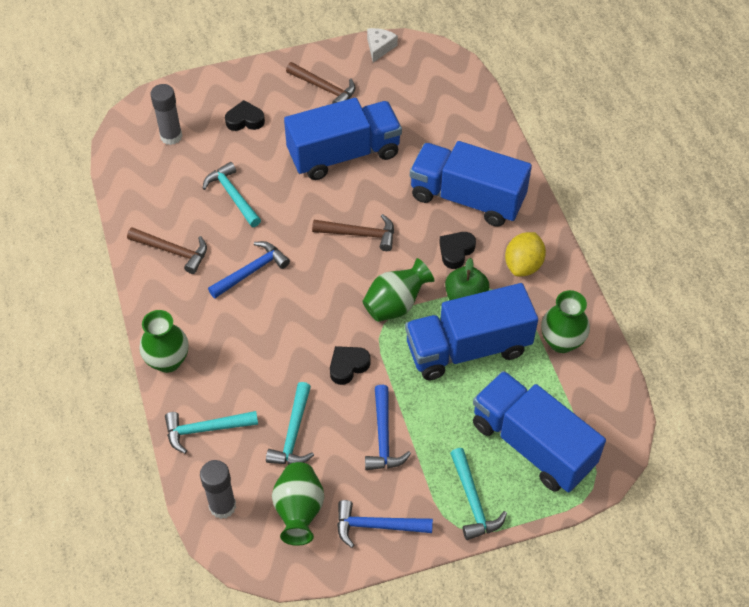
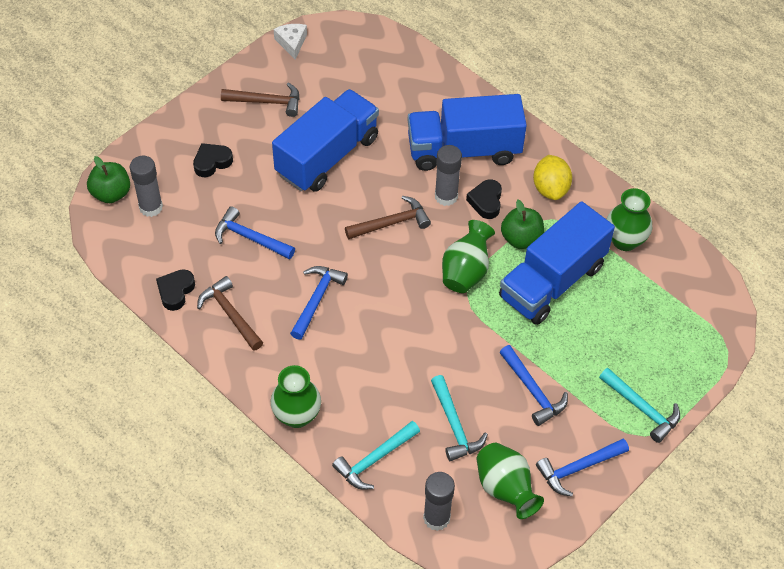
camera: 30 degrees left, 0 degrees up
brown hammer [127,227,207,274] -> brown hammer turned 120 degrees counterclockwise [197,276,263,351]
turquoise hammer [202,162,261,227] -> blue hammer [215,206,295,259]
black heart [330,346,370,385] -> black heart moved to [156,269,195,311]
blue truck [473,371,606,492] -> none
none -> green apple [87,156,130,203]
none -> grey glue stick [435,145,462,206]

